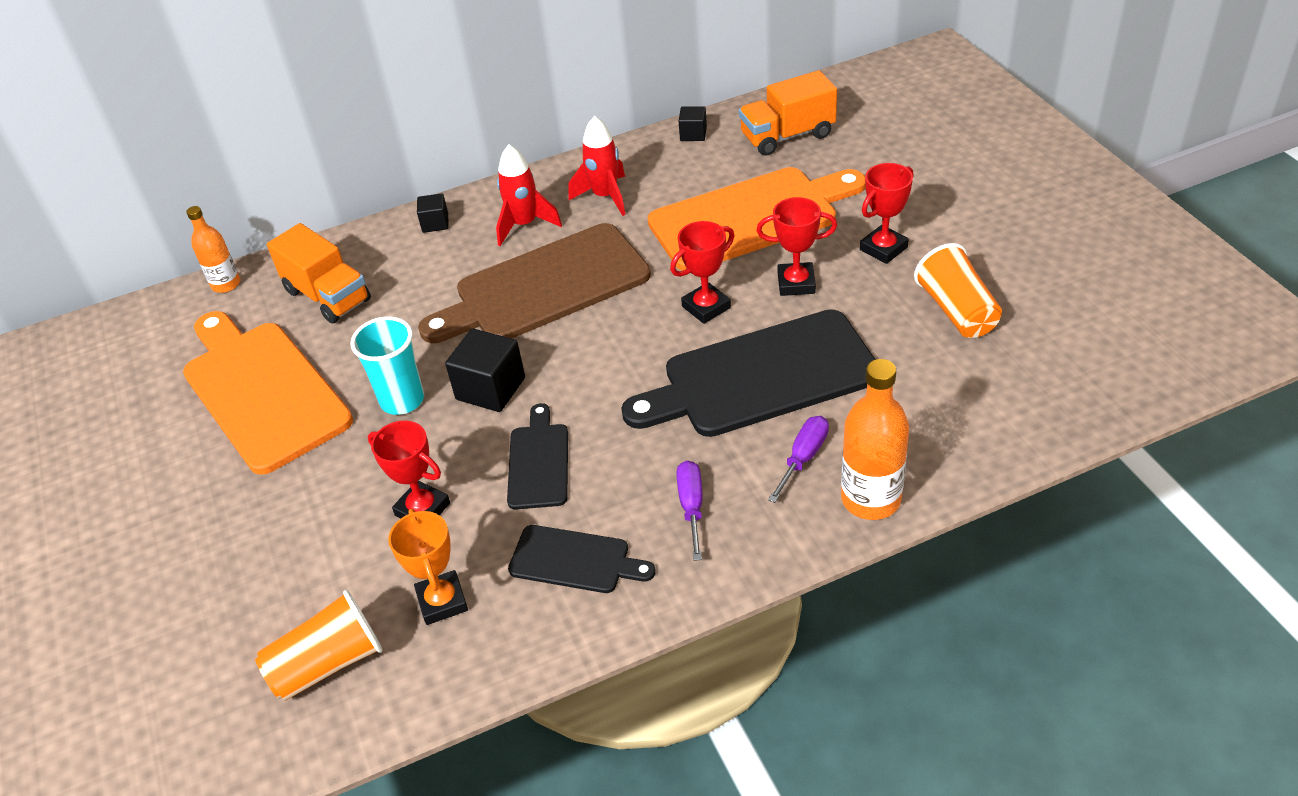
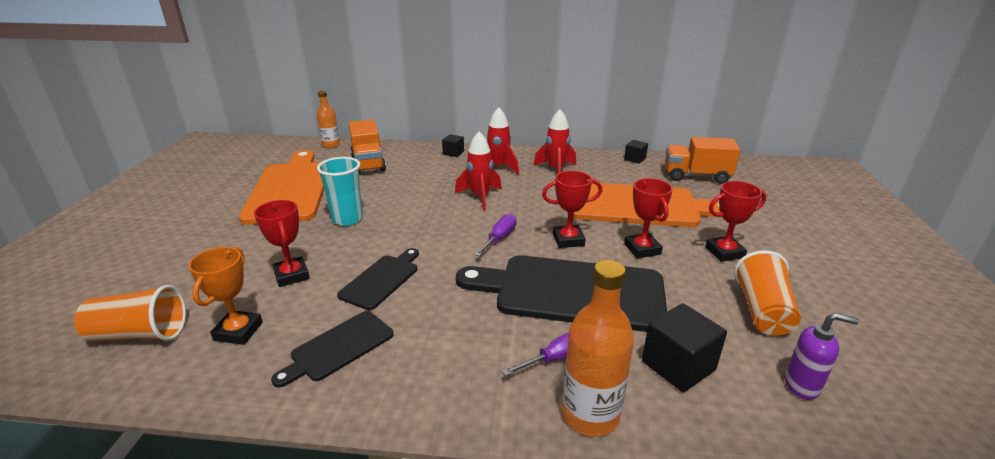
camera: 25 degrees right, 15 degrees down
brown cutting board [418,223,651,343] -> red rocket [455,132,502,210]
black cube [445,328,525,412] -> black cube moved to [642,303,727,392]
black cutting board [508,525,656,593] -> black cutting board turned 90 degrees clockwise [271,311,394,388]
purple screwdriver [676,460,703,561] -> purple screwdriver moved to [475,214,517,256]
red trophy [756,197,837,296] -> red trophy turned 45 degrees clockwise [624,178,673,258]
none -> purple soap dispenser [785,313,859,400]

